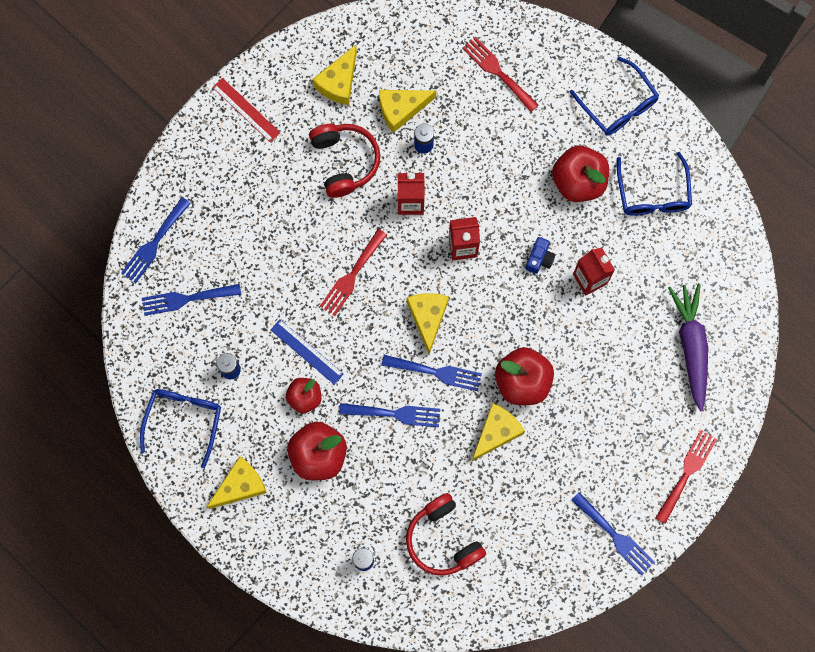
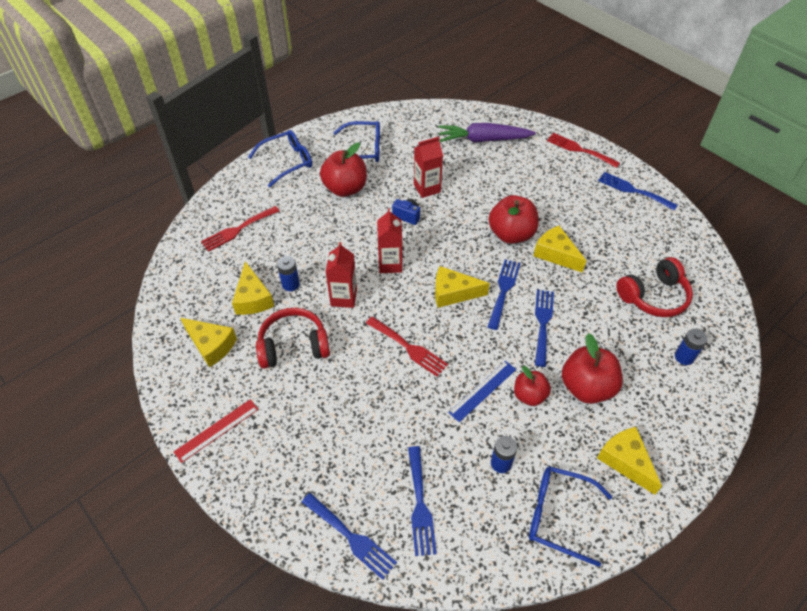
camera: 85 degrees left, 25 degrees down
blue fork [571,492,655,575] -> blue fork turned 105 degrees counterclockwise [598,172,678,210]

